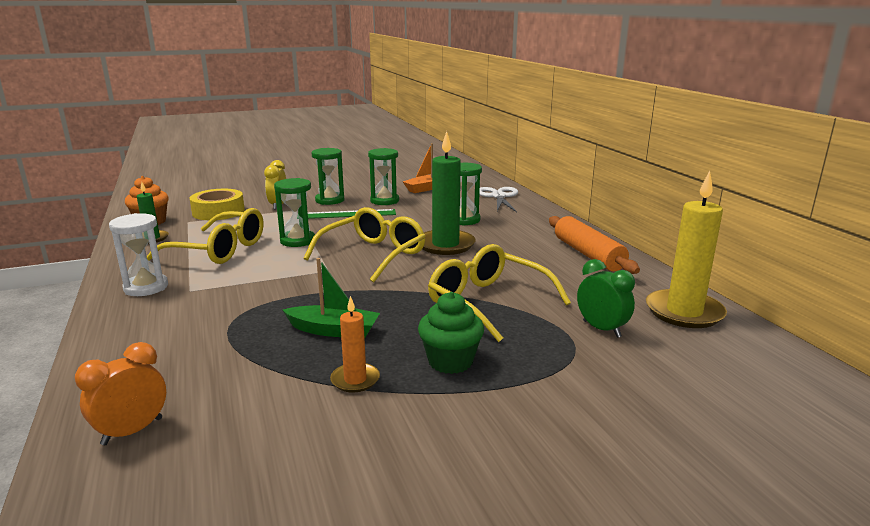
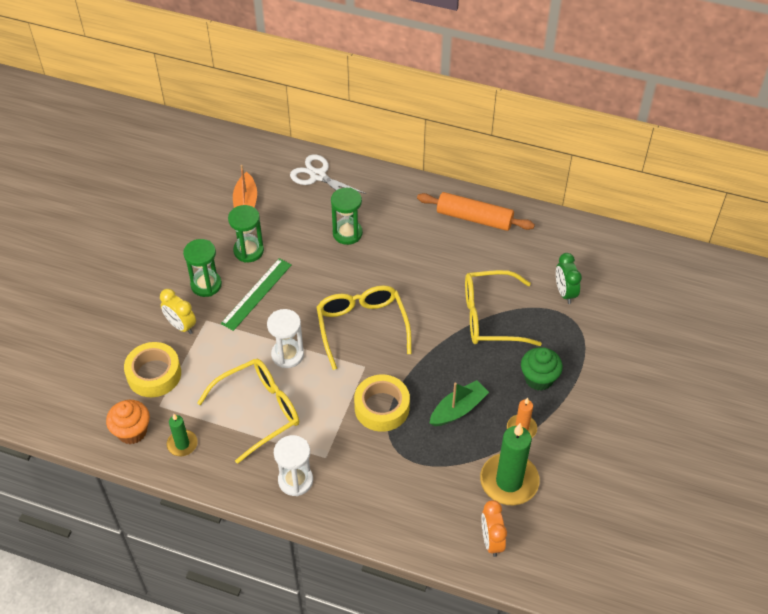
camera: 50 degrees left, 30 degrees up
green hourglass [274,178,315,247] -> white hourglass [267,309,304,368]
green candle [422,131,476,255] -> green candle moved to [480,423,540,505]
green clock [577,259,635,338] -> green clock turned 105 degrees counterclockwise [556,253,582,304]
yellow candle [646,171,727,328] -> none
none -> yellow tape [354,375,410,432]

